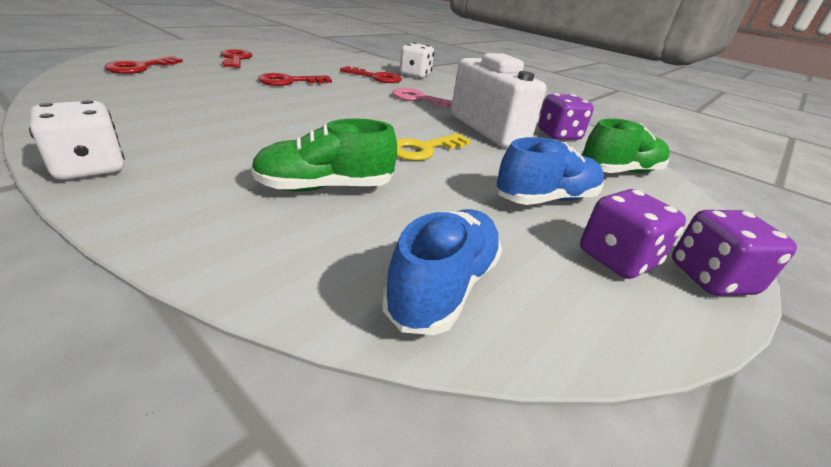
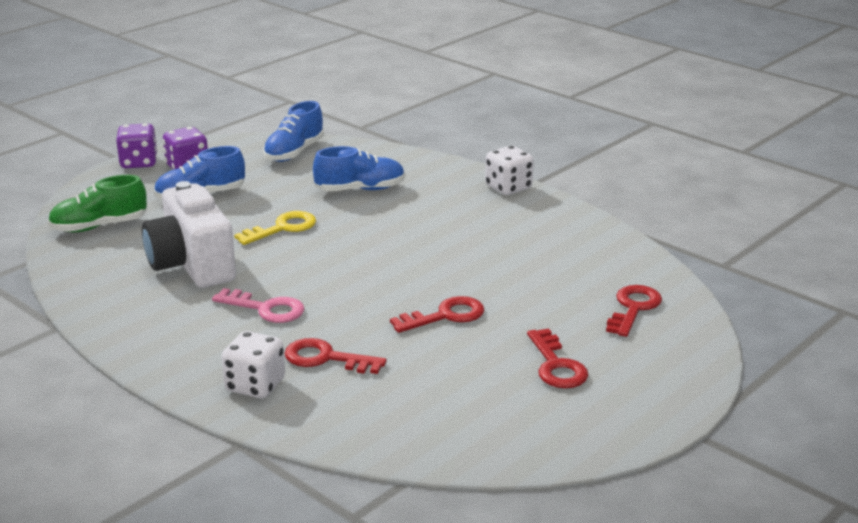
camera: 175 degrees left, 5 degrees down
green shoe [251,119,397,191] -> blue shoe [313,146,405,192]
purple dice [538,93,594,140] -> none

